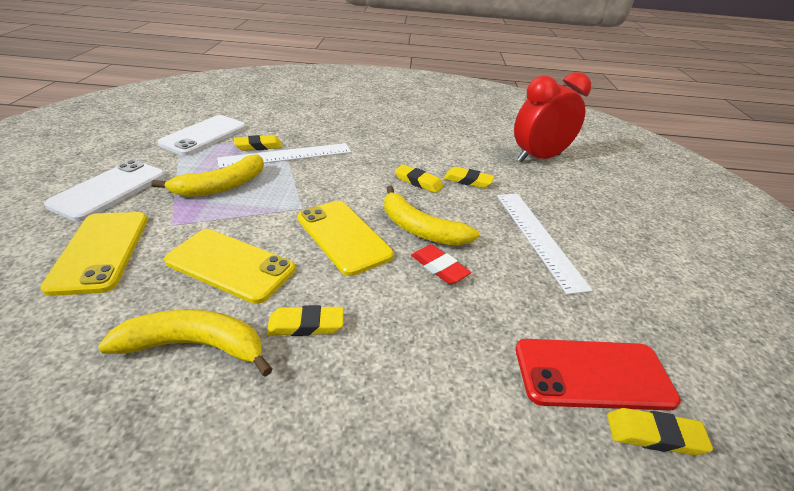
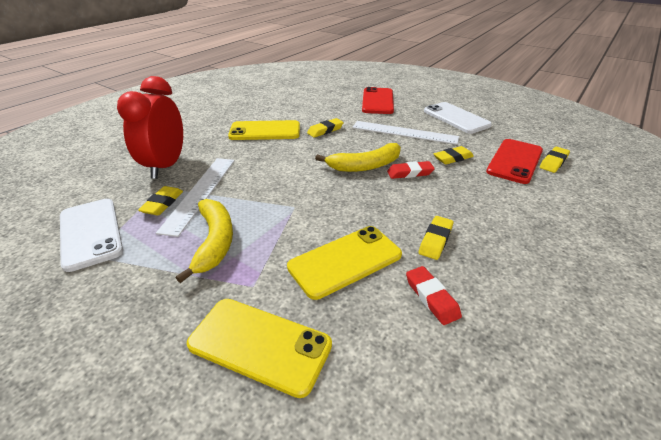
camera: 55 degrees left, 0 degrees up
white phone [44,160,166,221] -> white phone moved to [424,102,492,134]
yellow banana [98,309,273,377] -> red eraser [406,266,462,325]
yellow phone [297,201,394,276] -> yellow phone moved to [228,120,300,140]
yellow eraser [395,165,443,193] -> yellow eraser moved to [434,146,474,165]
red clock [514,72,591,162] -> red clock moved to [117,76,183,179]
none -> red phone [362,87,394,114]

